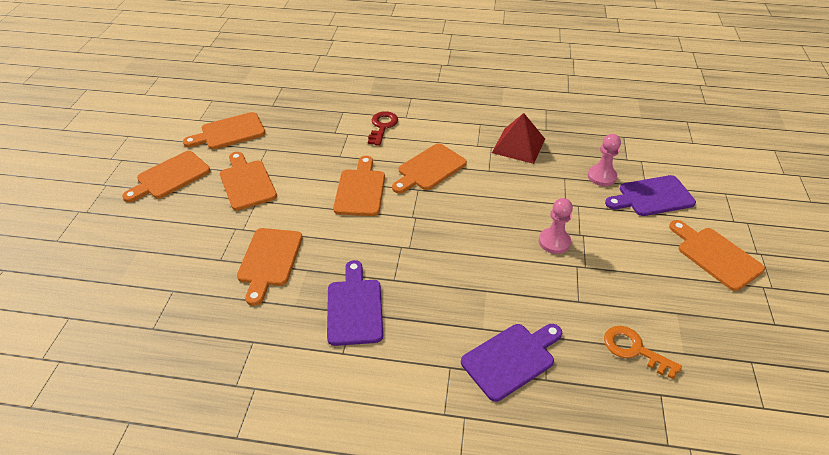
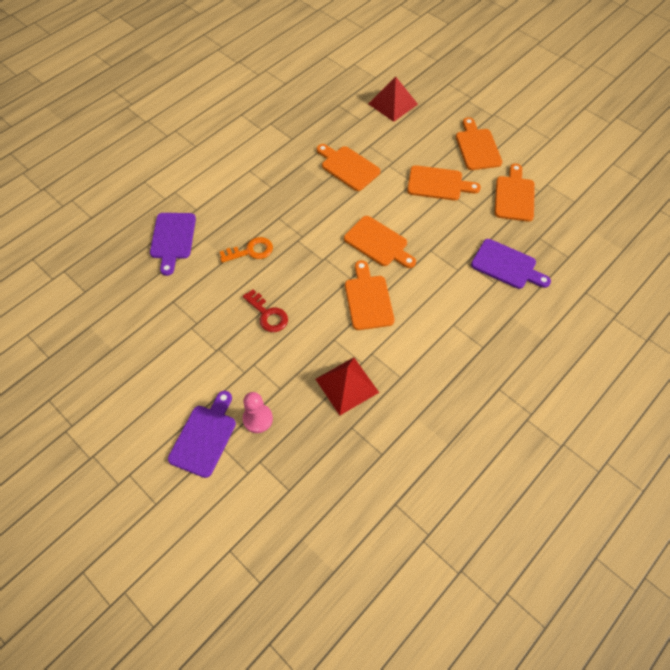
camera: 125 degrees right, 15 degrees up
purple cutting board [327,260,383,346] -> purple cutting board moved to [471,239,551,289]
red key [368,111,398,146] -> red key moved to [243,289,288,332]
pink pawn [539,198,573,254] -> none
orange key [604,326,682,380] -> orange key moved to [220,237,273,263]
orange cutting board [669,220,765,291] -> none
none -> red pyramid [368,77,418,122]

